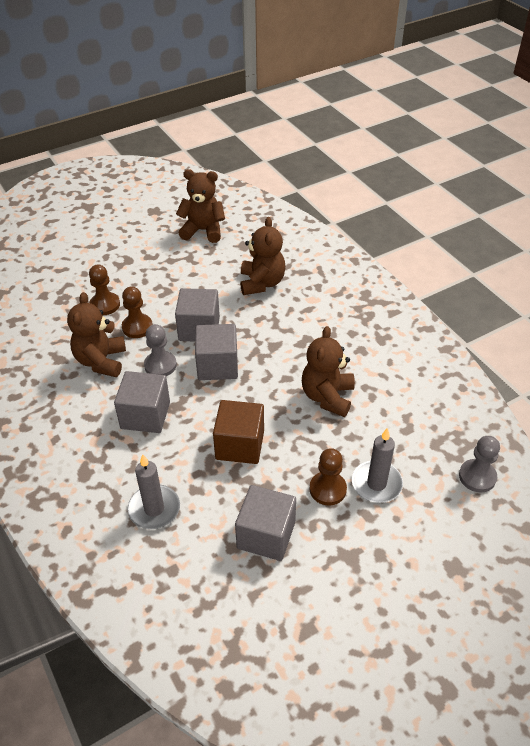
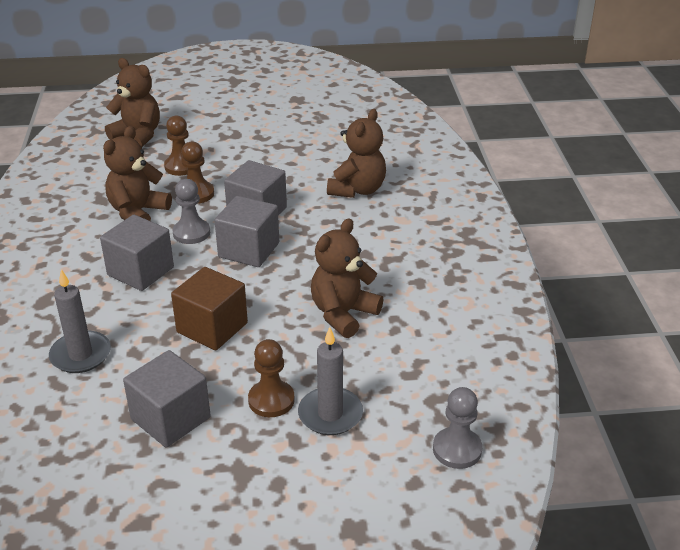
camera: 25 degrees right, 10 degrees down
brown teddy bear [176,169,225,243] -> brown teddy bear moved to [105,58,160,147]

